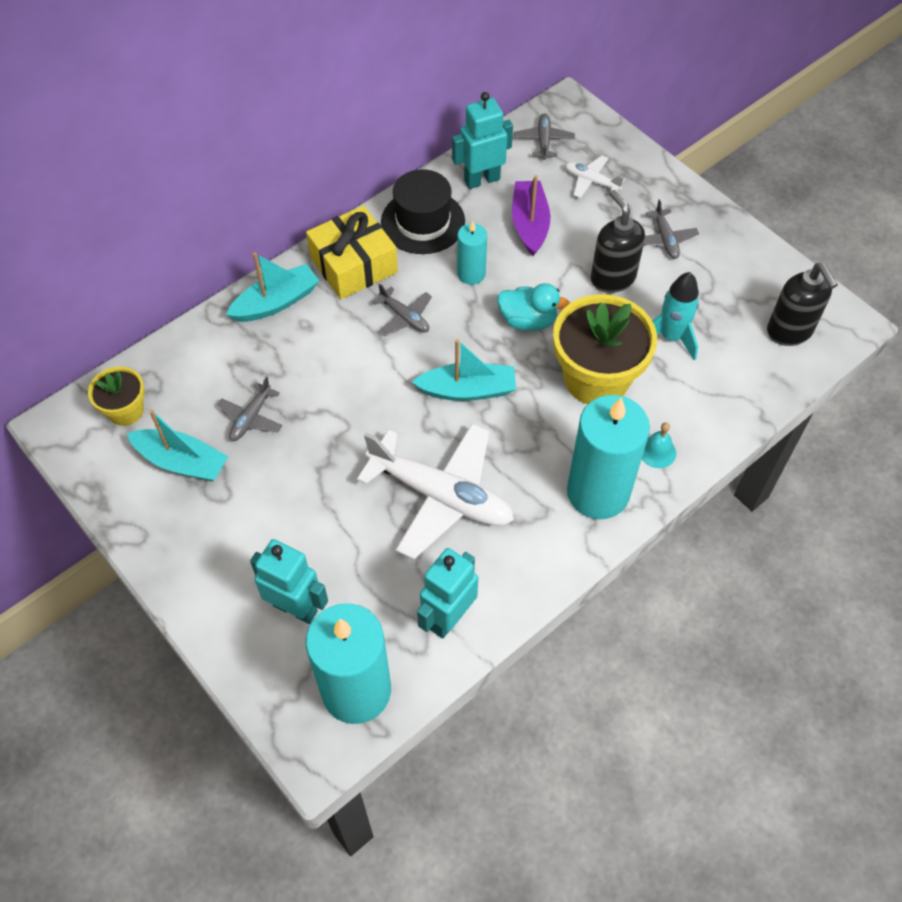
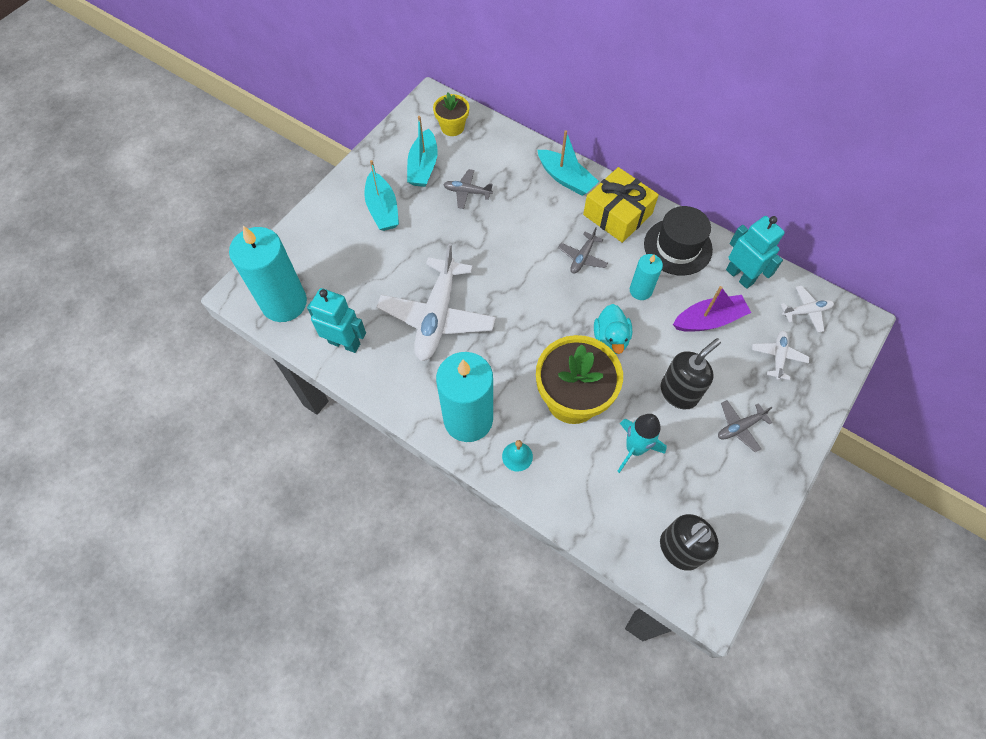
camera: 75 degrees right, 5 degrees up
turquoise robot [250,539,328,624] -> none
turquoise boat [412,339,516,401] -> turquoise boat moved to [365,160,399,231]
grey plane [514,113,575,160] -> white plane [780,285,834,333]

